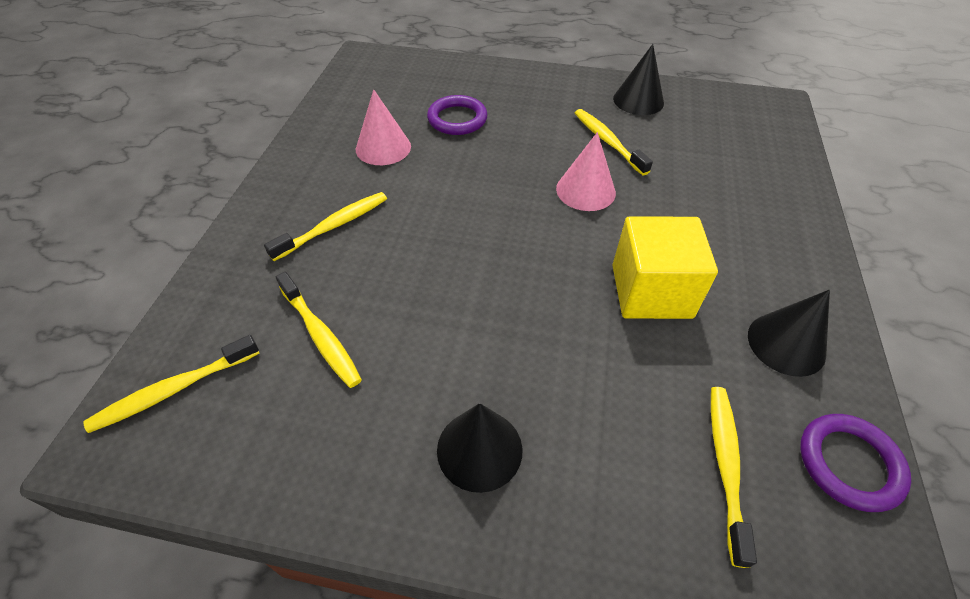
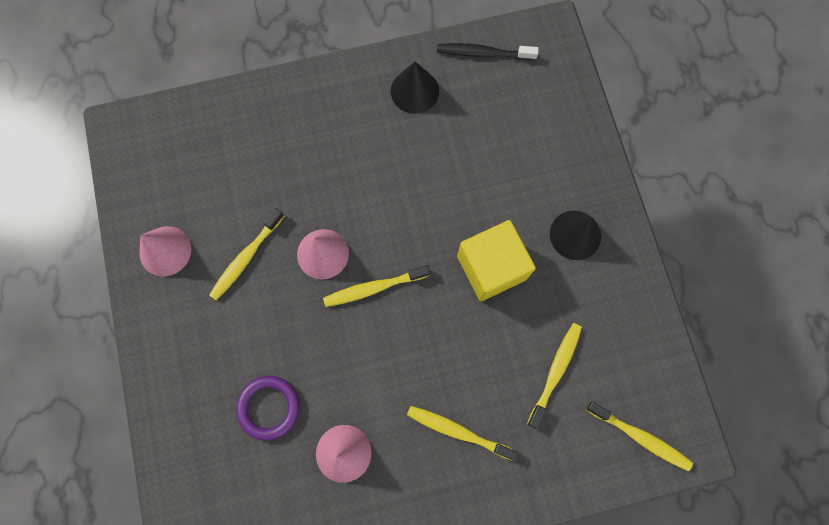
camera: 115 degrees left, 25 degrees up
yellow cube [612,216,718,319] -> yellow cube moved to [457,220,536,301]
black cone [613,44,664,115] -> pink cone [139,226,191,276]
yellow toothbrush [711,387,757,568] -> yellow toothbrush moved to [323,265,430,307]
purple ring [800,414,911,512] -> black toothbrush [437,43,539,60]

